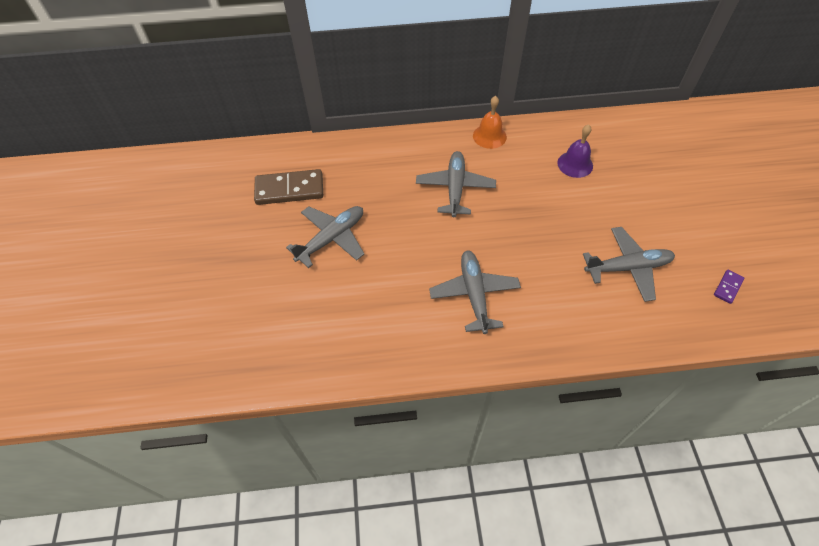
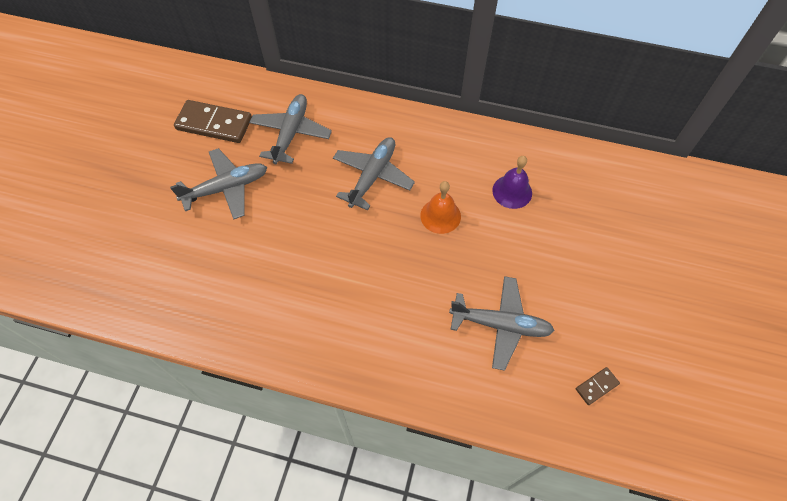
camera: 20 degrees right, 5 degrees up
grey plane [429,251,521,334] -> grey plane moved to [249,94,332,164]
orange bell [473,96,507,149] -> orange bell moved to [420,181,461,234]
purple domino [714,270,744,304] -> brown domino [576,367,620,405]

